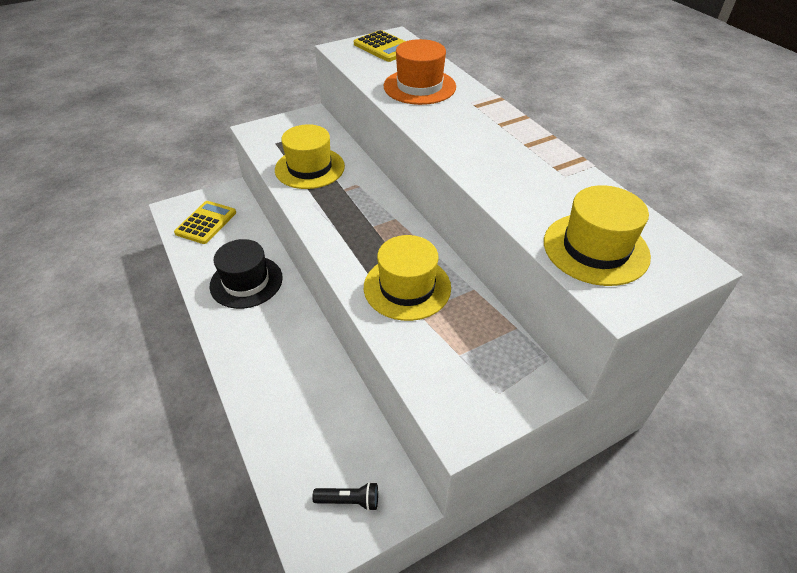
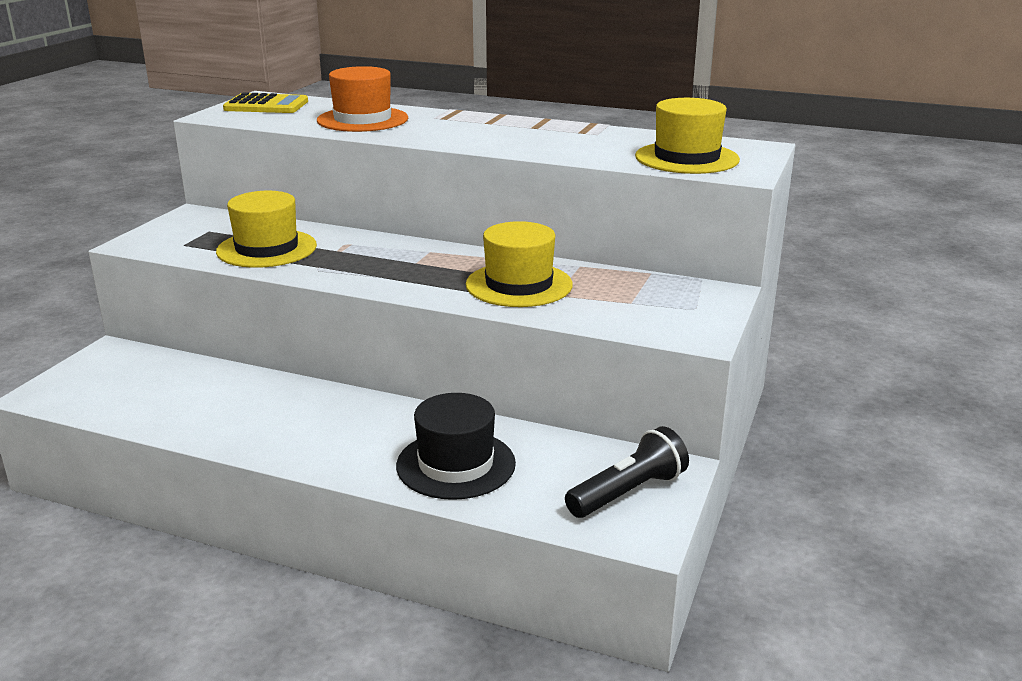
camera: 40 degrees left, 20 degrees down
yellow calculator [174,201,236,244] -> none
black hat [210,239,283,309] -> black hat moved to [396,393,516,500]
black flashlight [312,482,378,511] -> black flashlight [565,426,689,518], size x1.65

